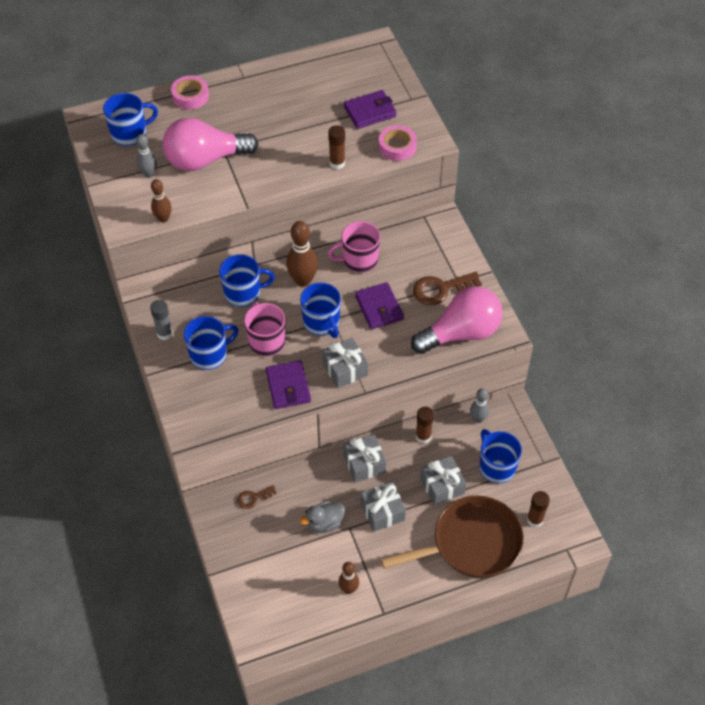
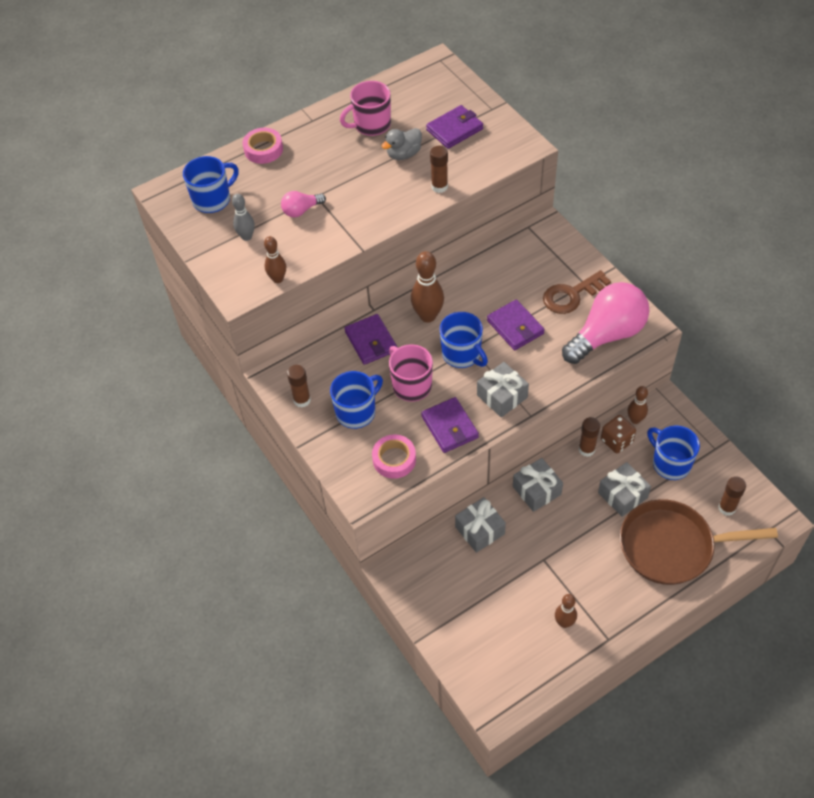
camera: 10 degrees left, 0 degrees up
grey glue stick [150,300,173,340] -> brown glue stick [287,365,311,408]
pink light bulb [163,118,258,171] -> pink light bulb [281,191,326,217], size x0.47
blue mug [219,254,275,307] -> purple wallet [344,314,397,365]
brown key [238,485,277,509] -> none
grey duck [300,501,345,533] -> grey duck moved to [382,128,422,160]
pink mug [328,221,381,273] -> pink mug moved to [340,81,391,136]
grey gift [361,482,406,532] -> grey gift moved to [455,497,506,553]
pink tape [379,125,417,161] -> pink tape moved to [372,434,416,479]
brown pan [381,496,524,578] -> brown pan turned 150 degrees counterclockwise [620,499,778,585]
grey bowling pin [470,388,489,423] -> brown bowling pin [628,386,648,424]
none -> brown dice [601,415,636,453]

